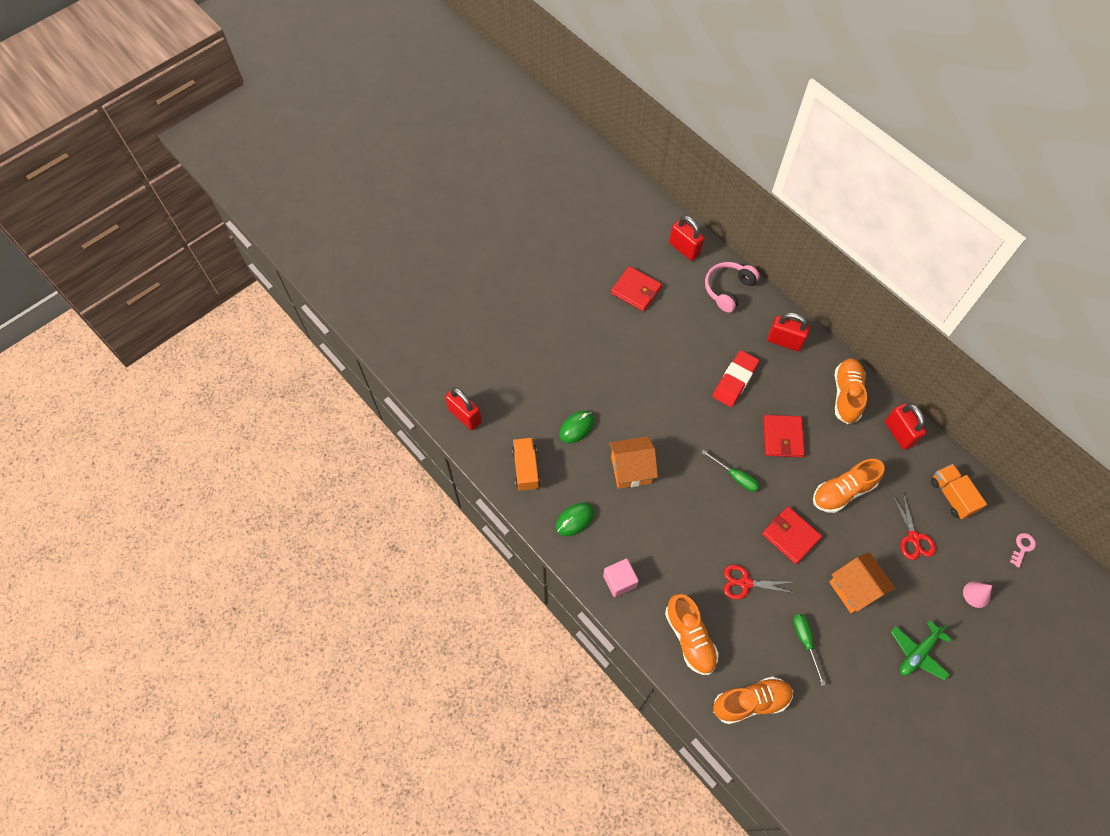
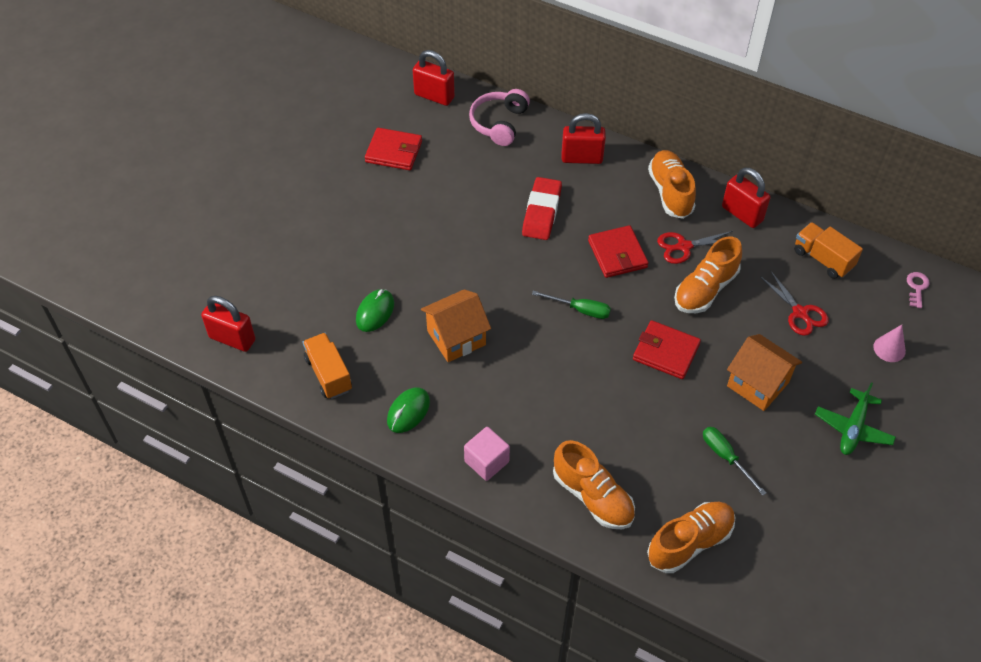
camera: 20 degrees left, 10 degrees down
red scissors [724,565,794,599] -> red scissors moved to [657,231,733,264]

